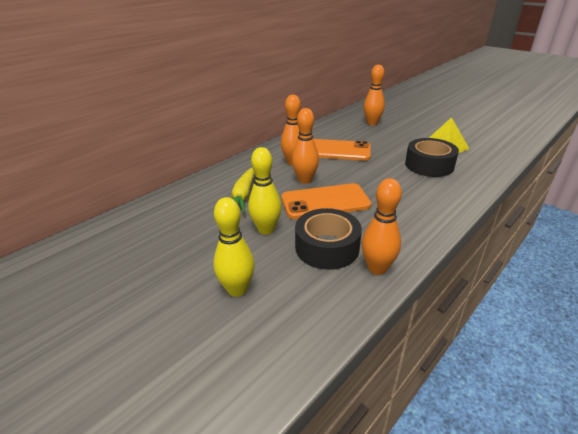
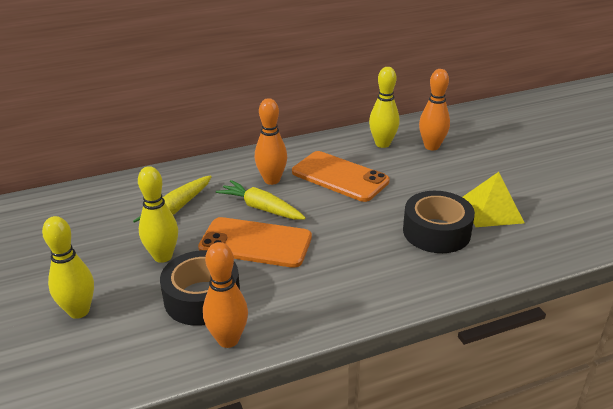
camera: 25 degrees right, 0 degrees up
orange bowling pin [292,108,319,184] -> yellow carrot [216,180,306,220]
none -> yellow bowling pin [369,67,399,148]

